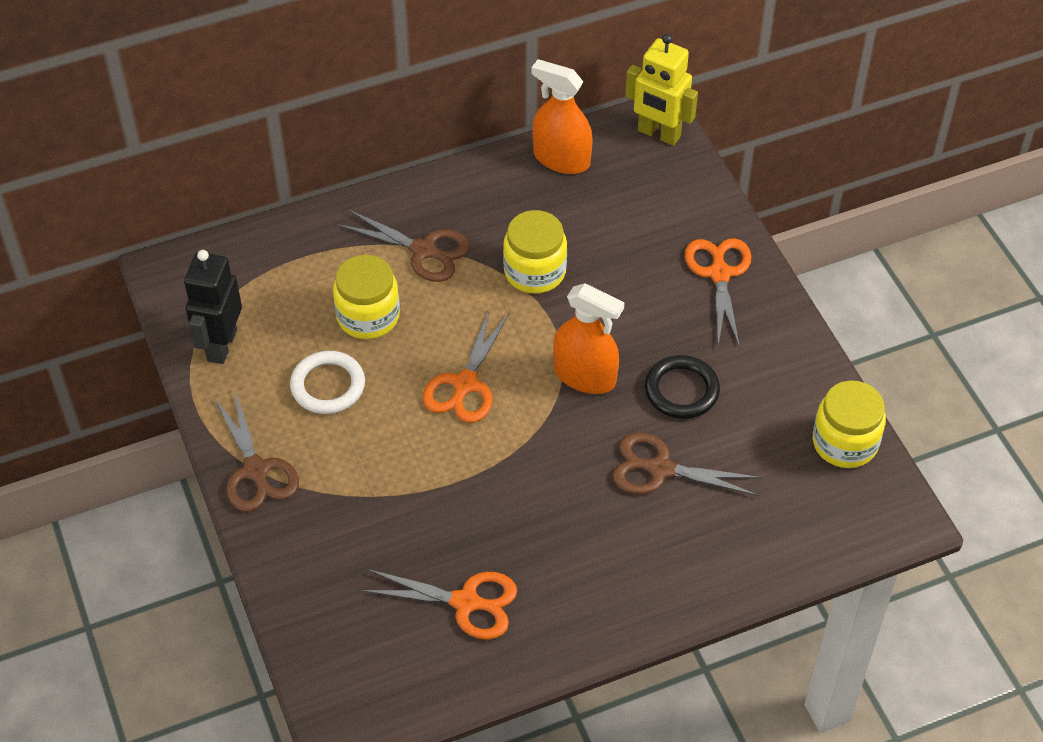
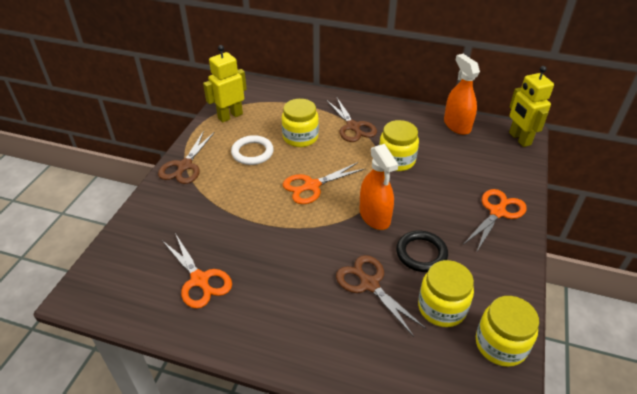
camera: 40 degrees right, 10 degrees down
black robot [184,250,242,364] -> yellow robot [203,45,247,123]
none -> yellow jar [418,260,474,327]

